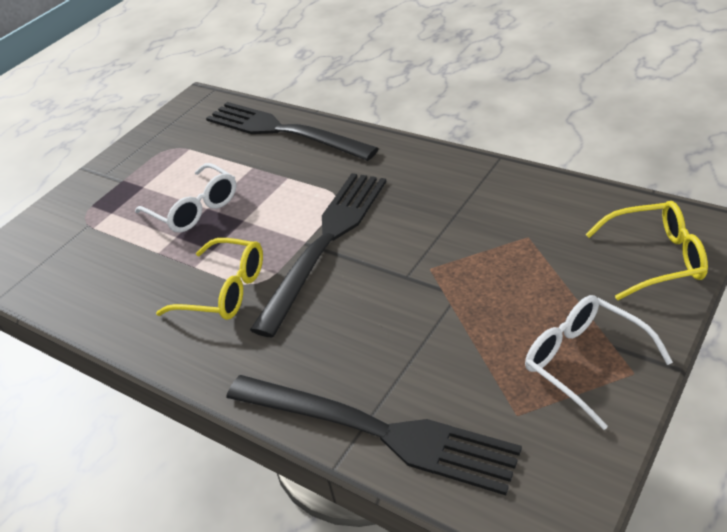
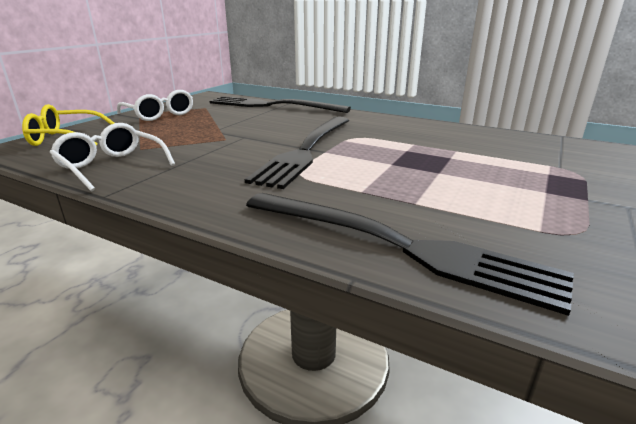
camera: 170 degrees right, 15 degrees down
white glasses [135,163,236,233] -> white glasses moved to [49,123,175,192]
yellow glasses [156,238,263,320] -> none

